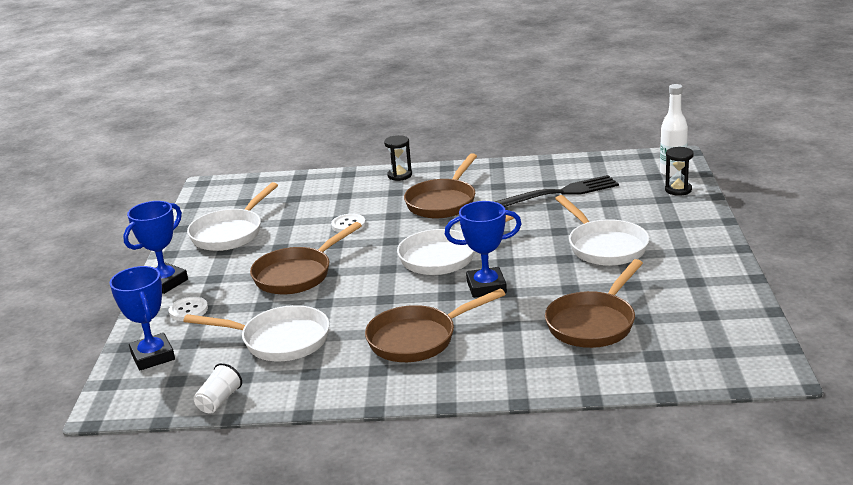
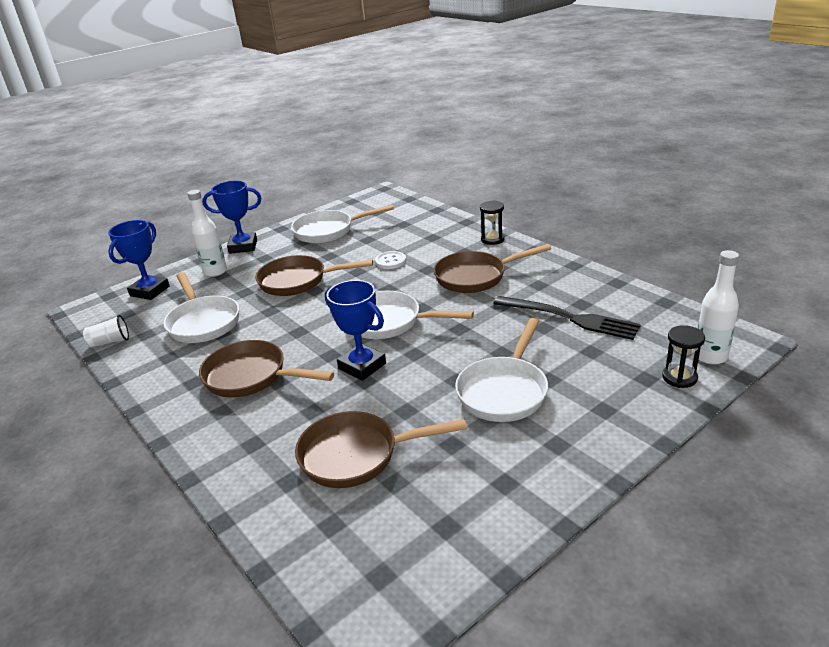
camera: 50 degrees right, 5 degrees up
white button [169,297,208,321] -> white bottle [187,190,227,277]

